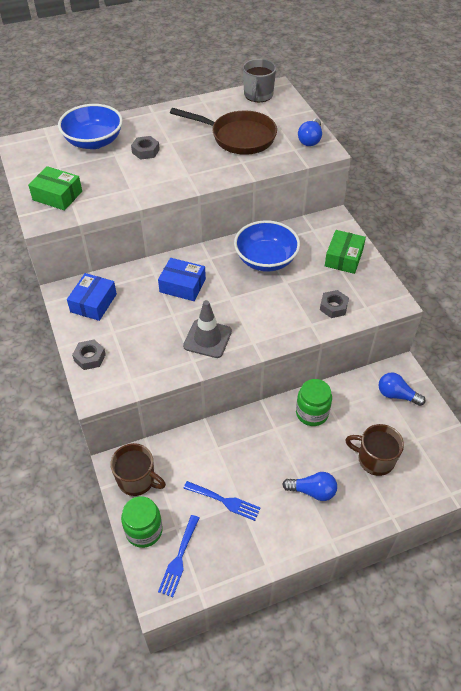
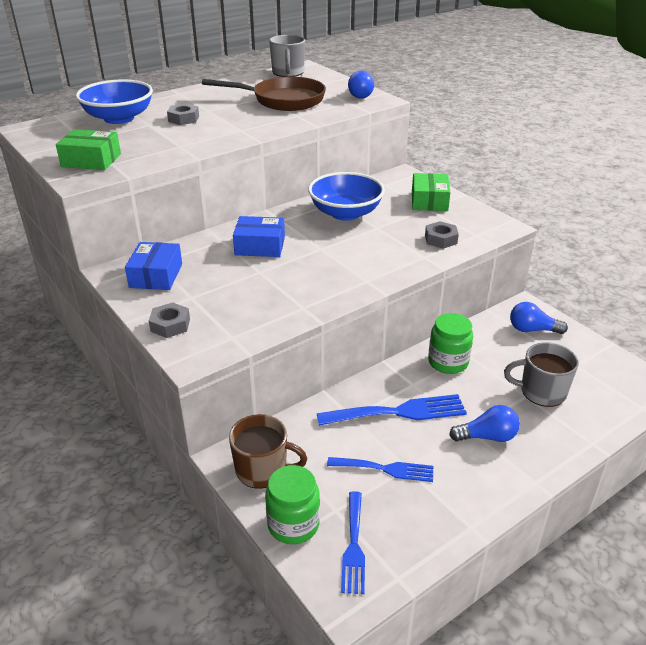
camera: 15 degrees left, 15 degrees down
grey traffic cone [183,300,232,358] -> none
brown mug [345,424,404,476] -> grey mug [504,342,579,407]
none -> blue fork [317,394,467,426]

